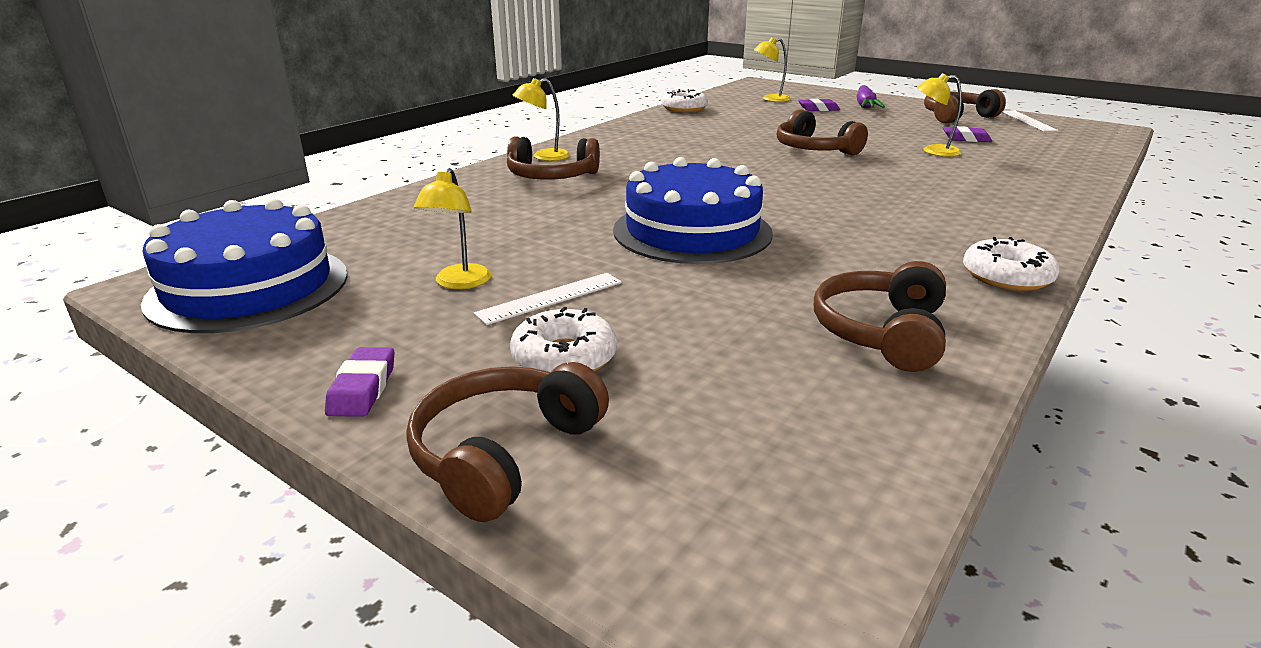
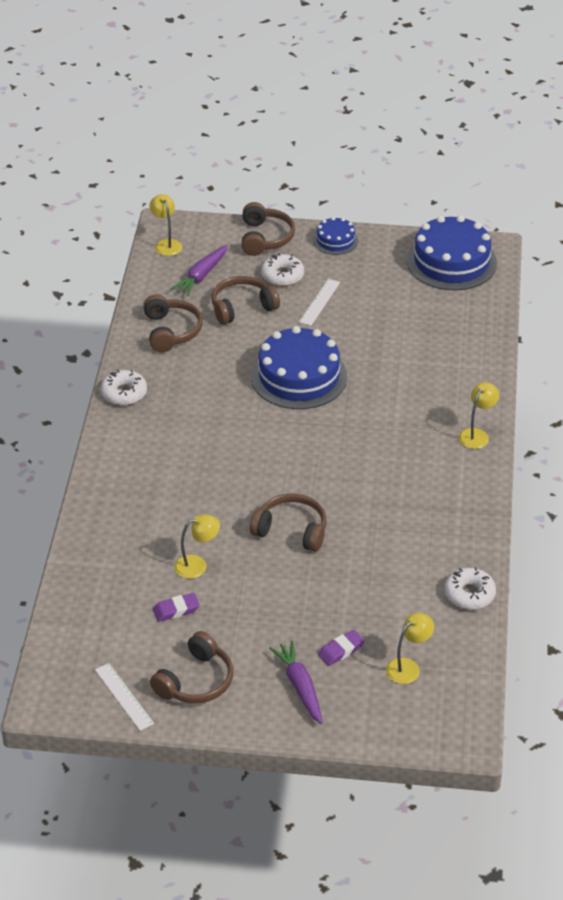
camera: 150 degrees right, 15 degrees up
purple eraser [325,347,394,417] -> blue cake [313,217,358,255]
yellow lamp [414,168,492,289] -> yellow lamp moved to [149,194,182,256]
brown headphones [507,136,600,180] -> brown headphones moved to [212,276,280,325]
none -> purple carrot [171,245,228,296]

